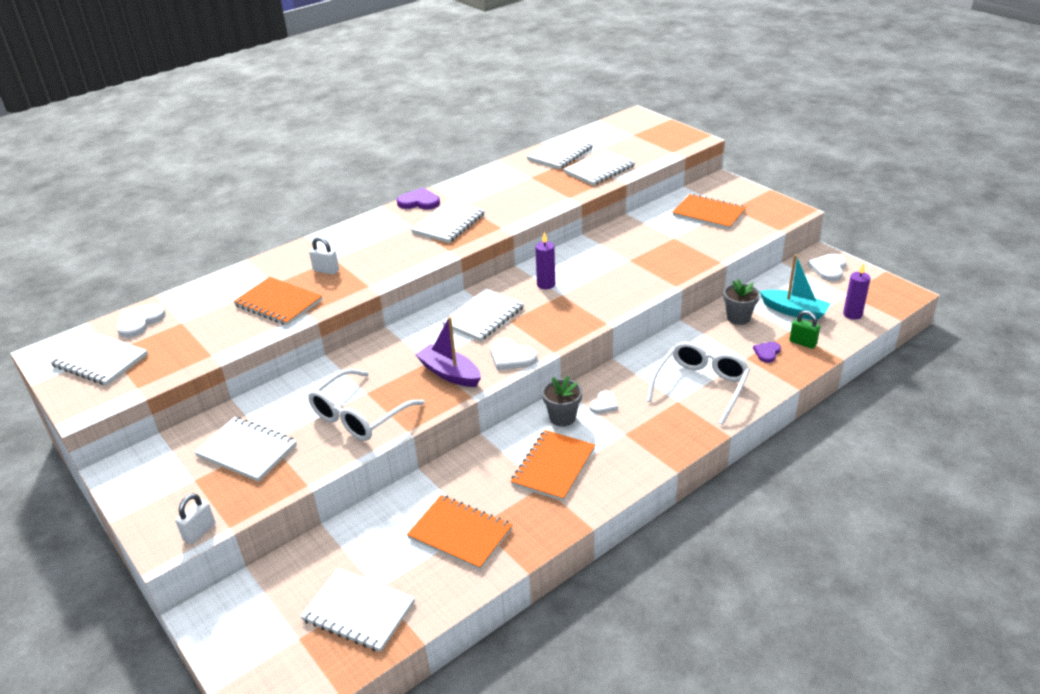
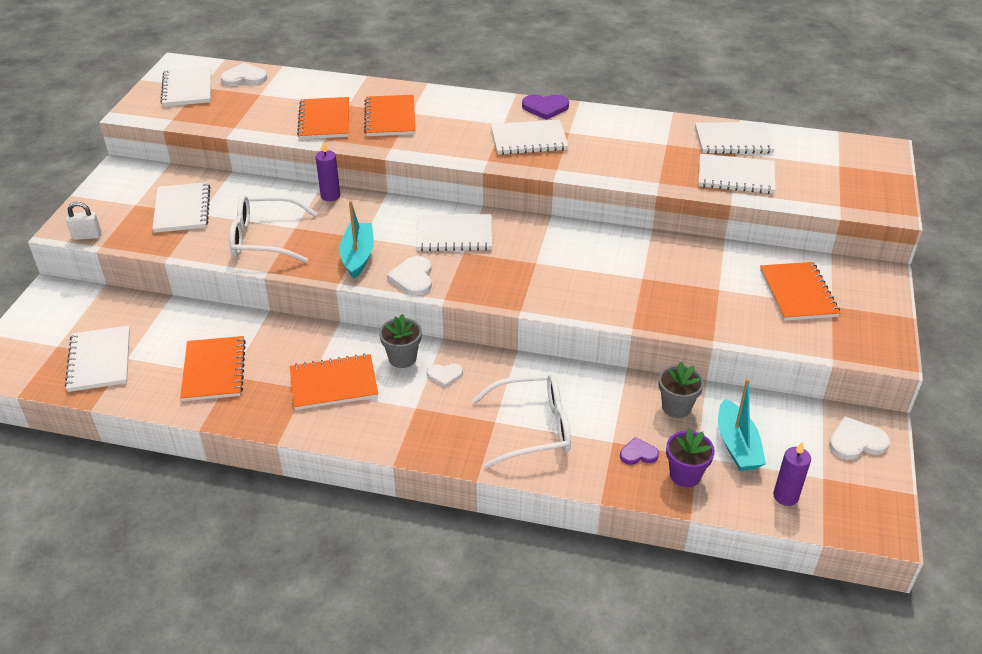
camera: 50 degrees right, 5 degrees up
white padlock [309,237,339,275] -> orange notebook [364,95,415,136]
purple heart [397,188,440,210] -> purple heart turned 120 degrees clockwise [522,95,569,120]
purple boat [415,317,481,387] -> turquoise boat [339,201,374,279]
purple candle [535,232,555,289] -> purple candle moved to [316,141,340,201]
green padlock [790,310,820,349] -> purple flower pot [666,428,715,487]

